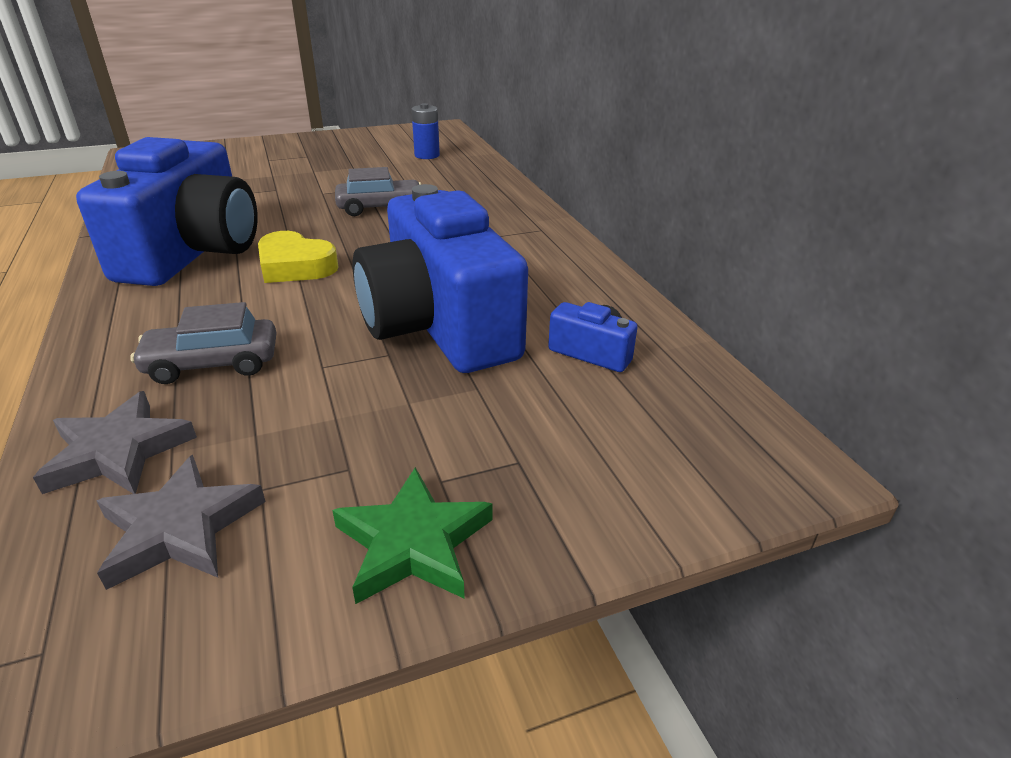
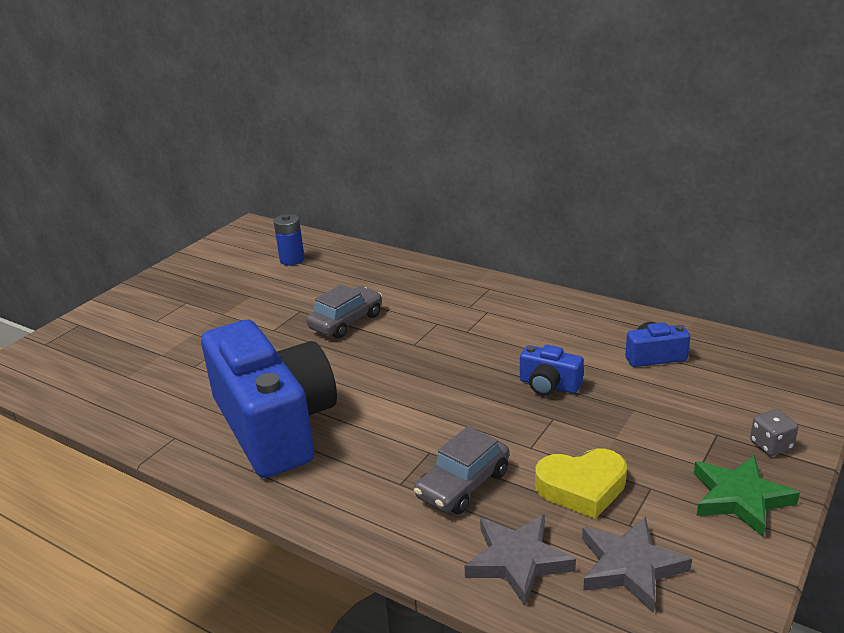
camera: 35 degrees left, 5 degrees down
yellow heart [258,231,339,283] -> yellow heart moved to [535,448,627,519]
blue camera [352,184,528,373] -> blue camera [520,345,584,396], size x0.40
none -> grey dice [750,409,798,456]

